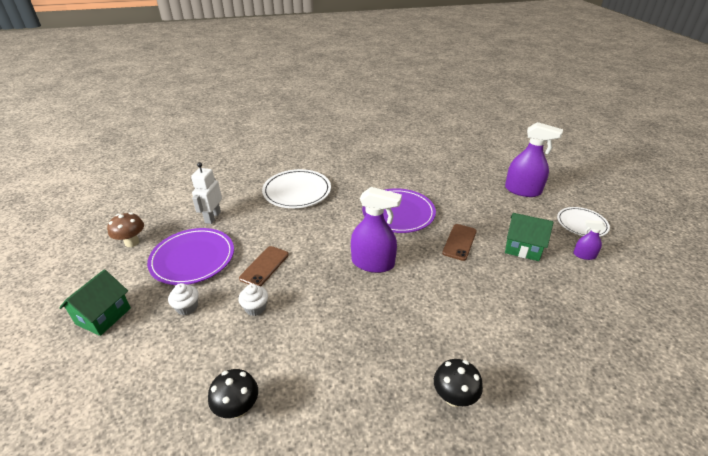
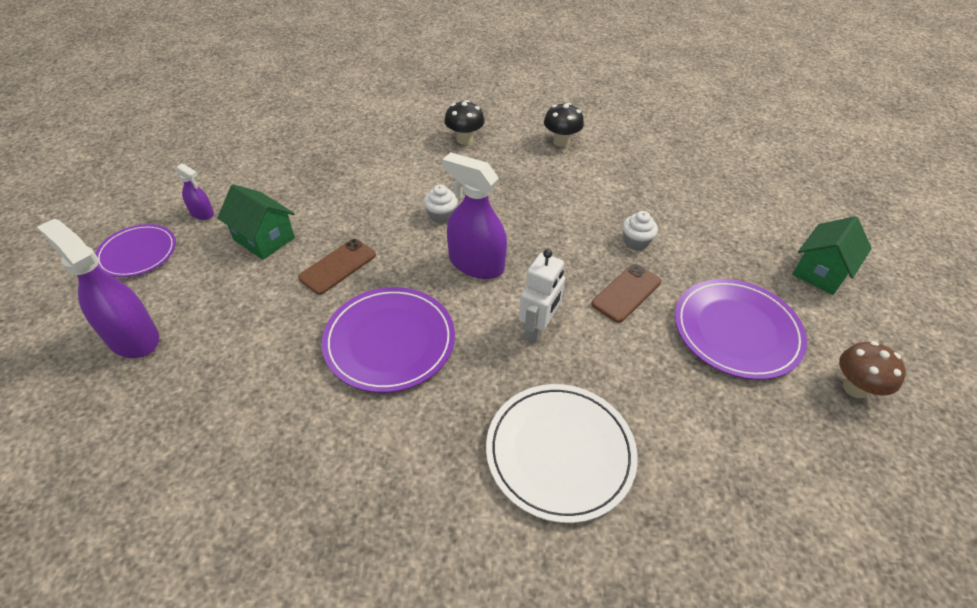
camera: 165 degrees left, 10 degrees up
white cupcake [168,283,199,315] -> white cupcake moved to [424,184,458,224]
white robot [191,162,222,224] -> white robot moved to [519,249,565,343]
black mushroom [208,369,258,418] -> black mushroom moved to [544,103,584,147]
white plate [557,207,610,237] -> purple plate [95,224,176,277]

